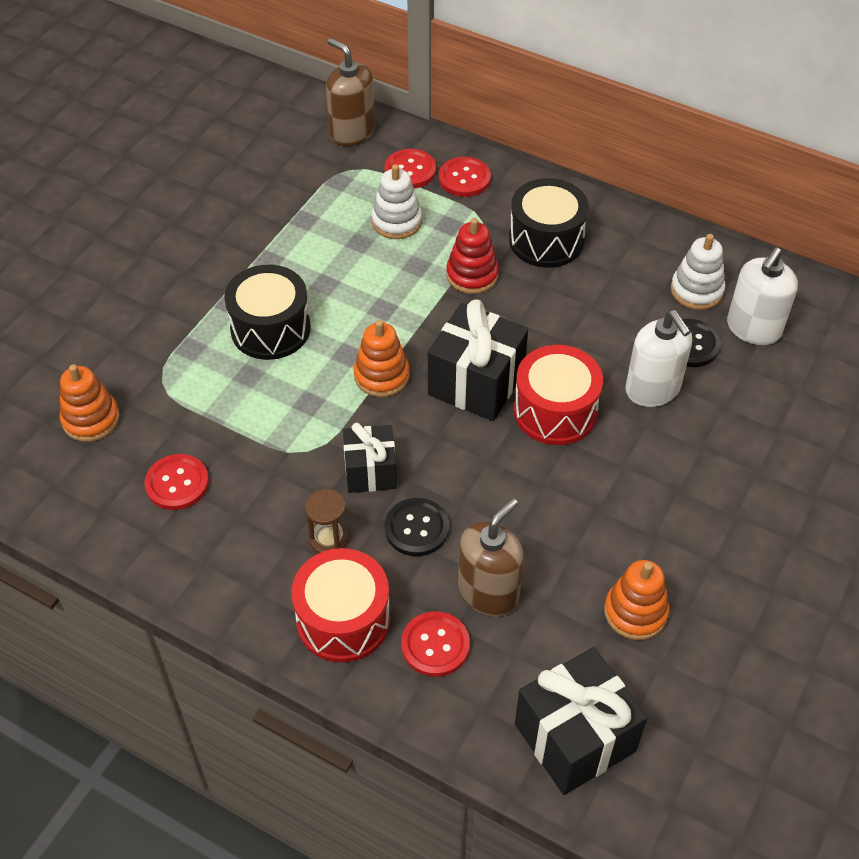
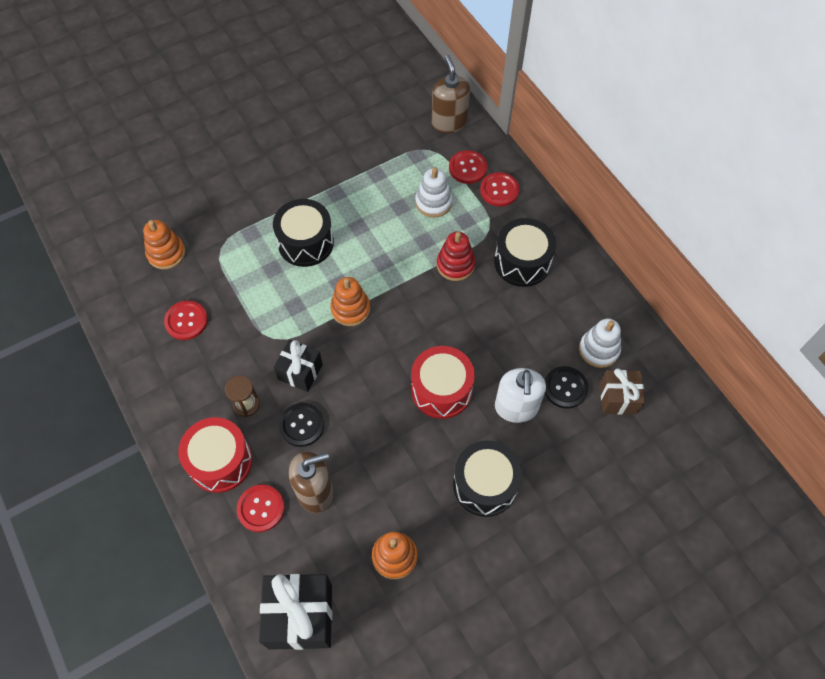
camera: 30 degrees right, 10 degrees up
black gift [428,299,528,421] -> none
white soap dispenser [727,247,798,345] -> brown gift [600,368,645,415]
none -> black drum [453,440,522,517]

